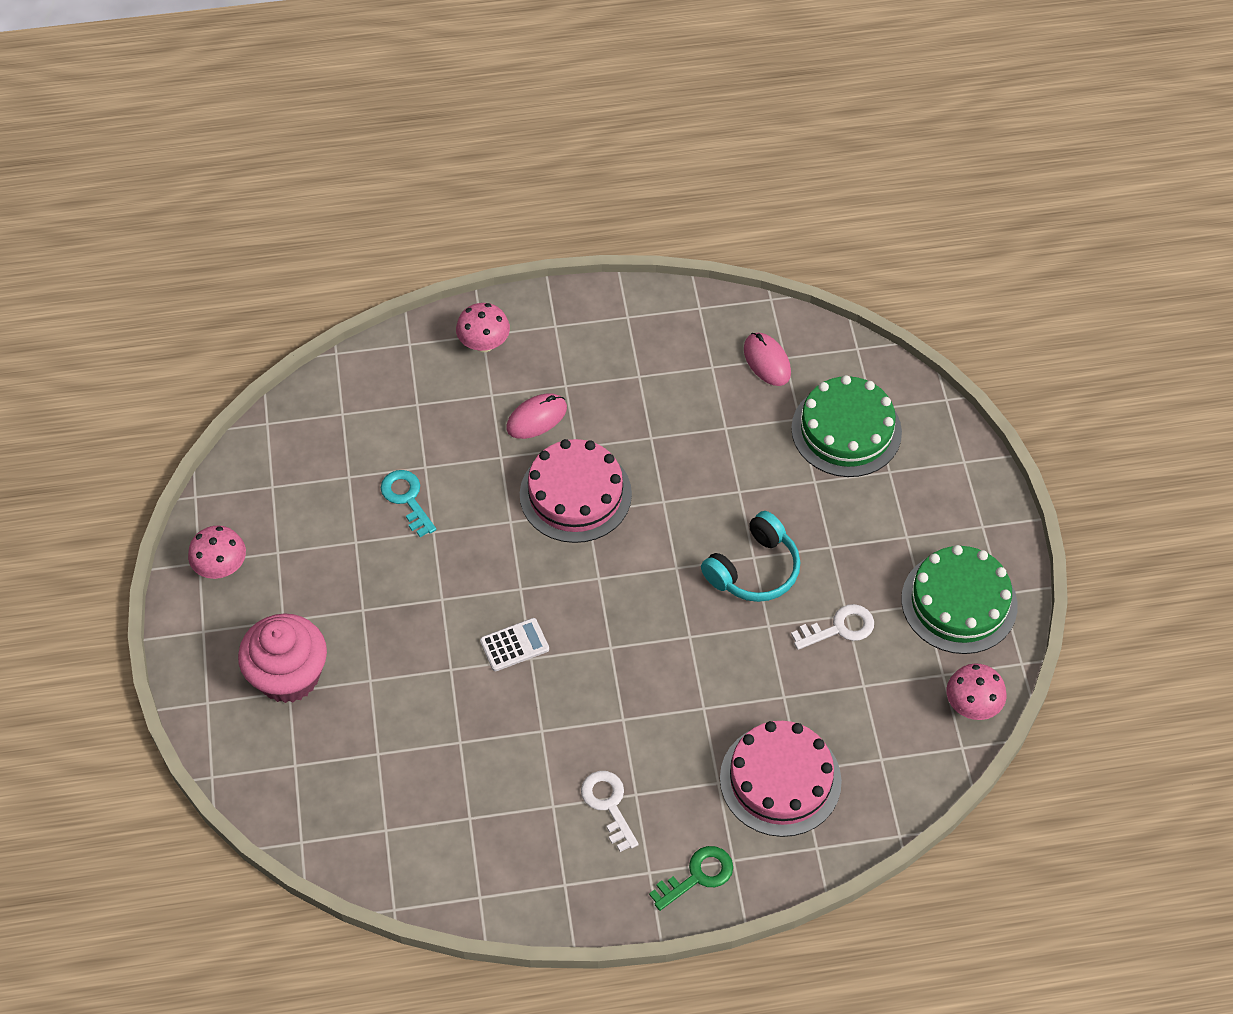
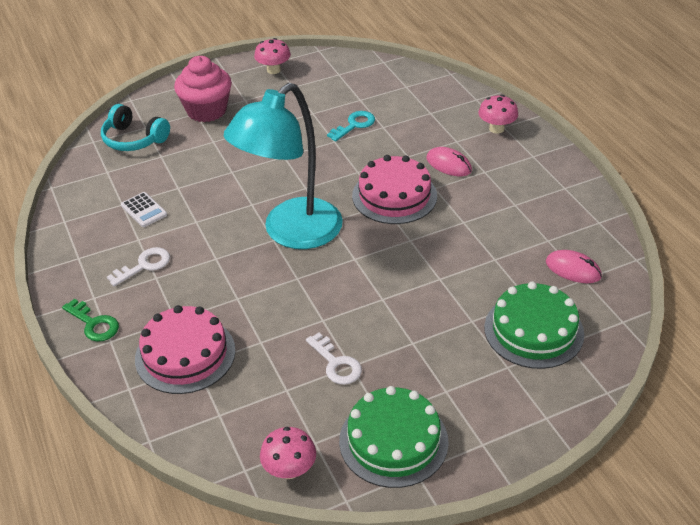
camera: 75 degrees right, 15 degrees down
white calculator [480,618,549,671] -> white calculator moved to [121,192,167,227]
turquoise headphones [701,511,800,602] -> turquoise headphones moved to [101,104,170,151]
pink mouse [744,333,791,386] -> pink mouse turned 75 degrees clockwise [546,250,602,283]
none -> turquoise lamp [224,83,343,249]

